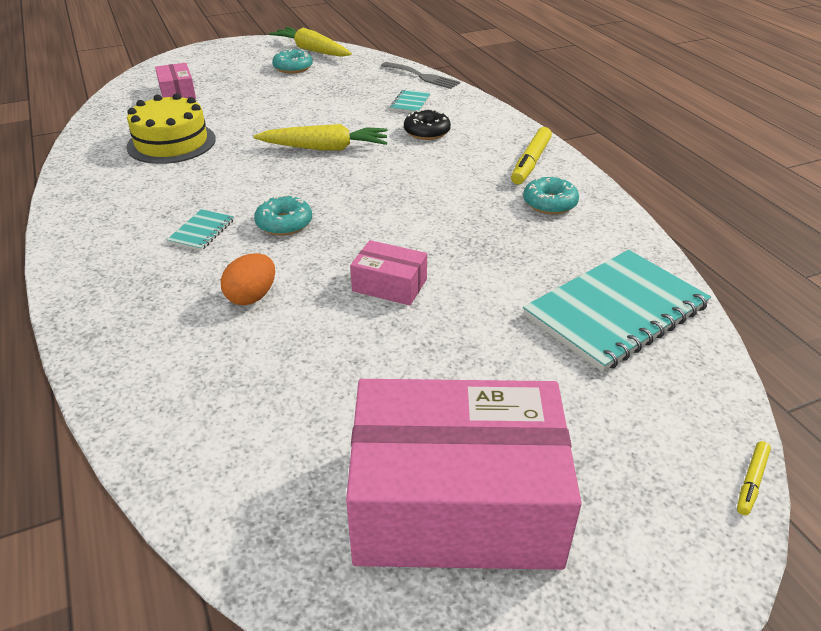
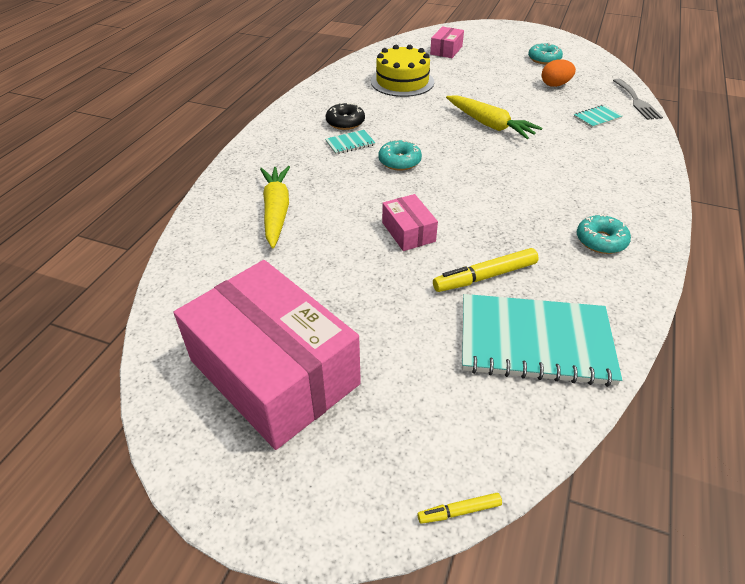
camera: 45 degrees right, 5 degrees up
orange egg [221,253,275,305] -> orange egg moved to [542,59,576,87]
yellow carrot [269,27,352,57] -> yellow carrot moved to [260,166,290,248]
black donut [404,108,451,140] -> black donut moved to [325,102,365,130]
yellow marker [511,127,552,184] -> yellow marker moved to [433,248,539,292]

